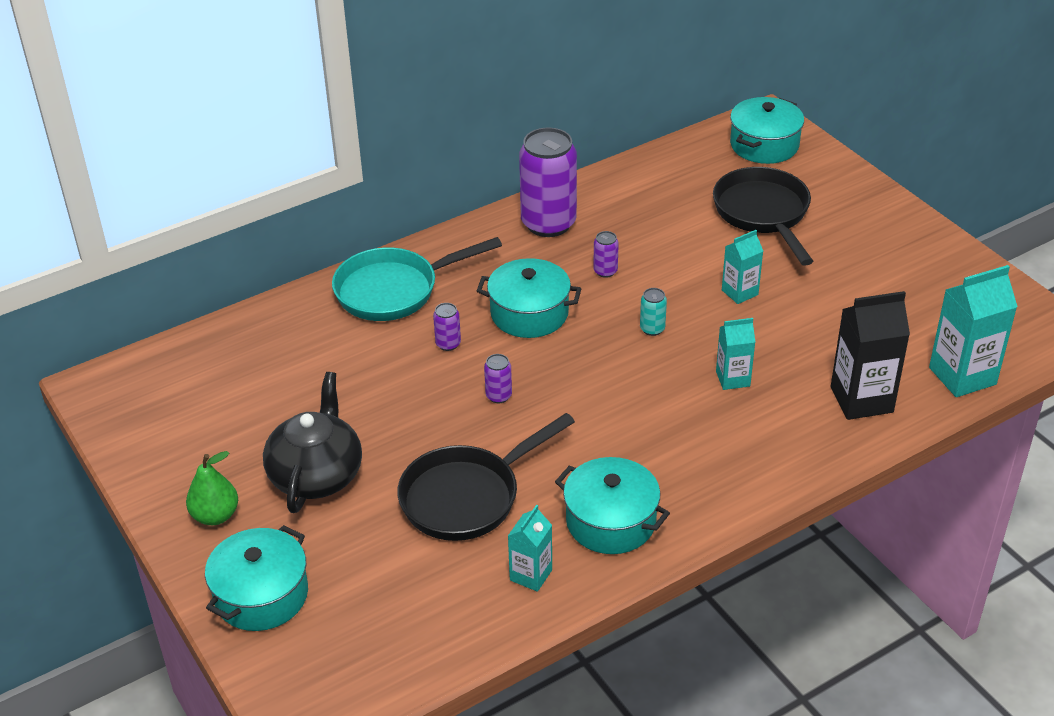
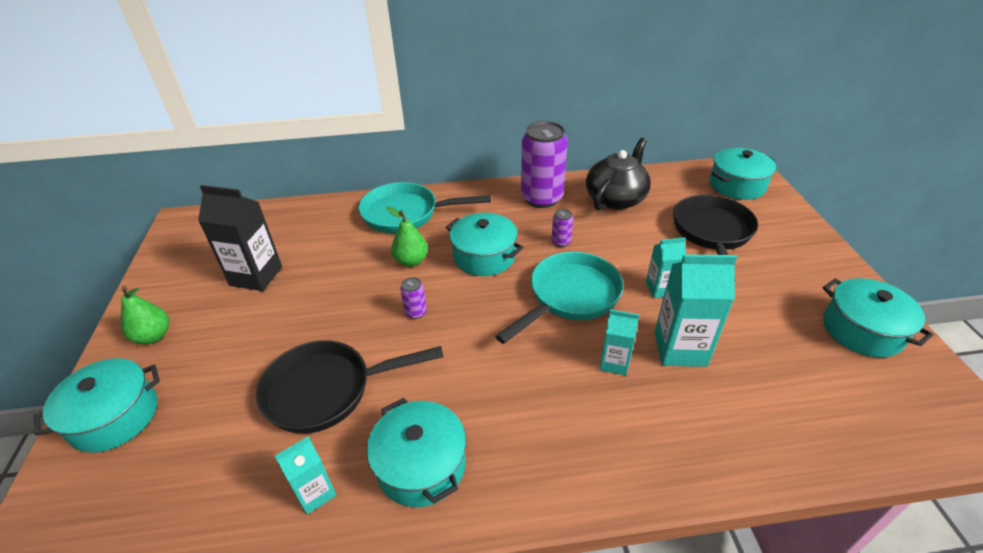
camera: 25 degrees right, 0 degrees up
black teapot [263,372,362,513] -> black teapot moved to [586,138,651,210]
purple can [433,303,461,351] -> green pear [386,206,428,267]
turquoise can [640,288,667,336] -> turquoise pan [495,252,623,344]
black carton [831,291,910,420] -> black carton moved to [198,185,282,291]
turquoise carton [929,265,1018,397] -> turquoise carton moved to [654,254,737,367]
none -> turquoise pot [823,278,933,358]

